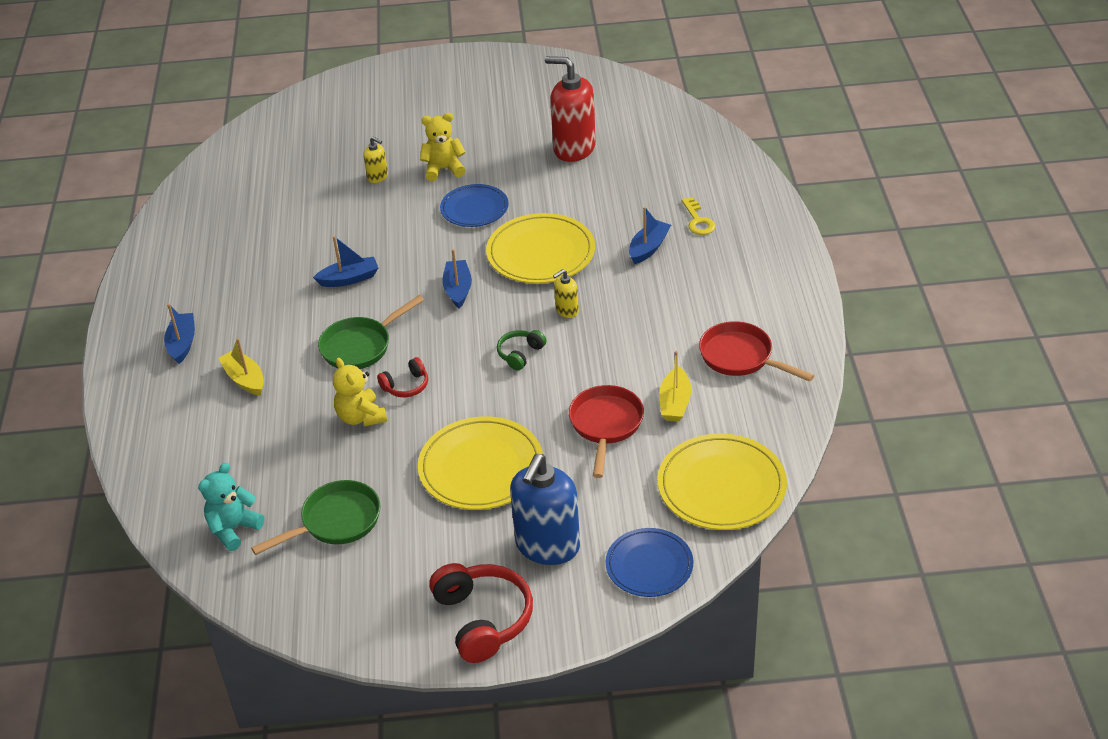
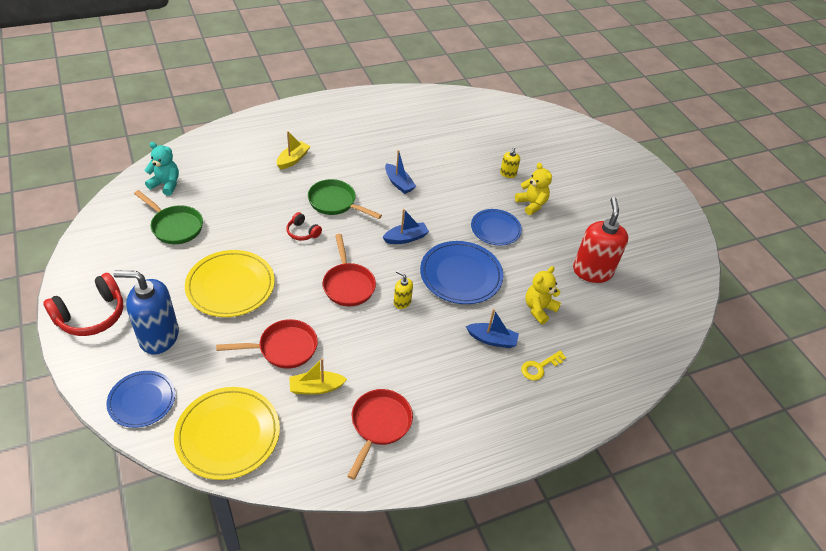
camera: 65 degrees right, 5 degrees up
blue boat [164,304,195,364] -> none
yellow teddy bear [333,358,387,426] -> yellow teddy bear moved to [525,266,561,324]
yellow plate [486,213,595,284] -> blue plate [420,241,503,304]
green headphones [497,330,546,370] -> red pan [323,234,376,307]

